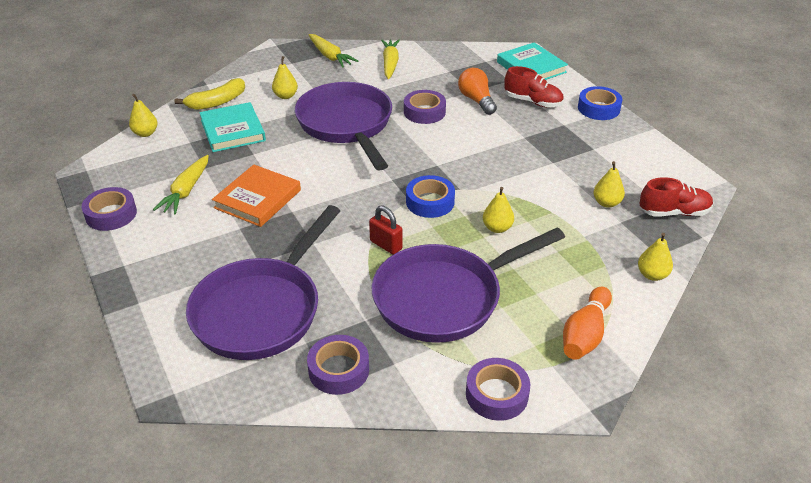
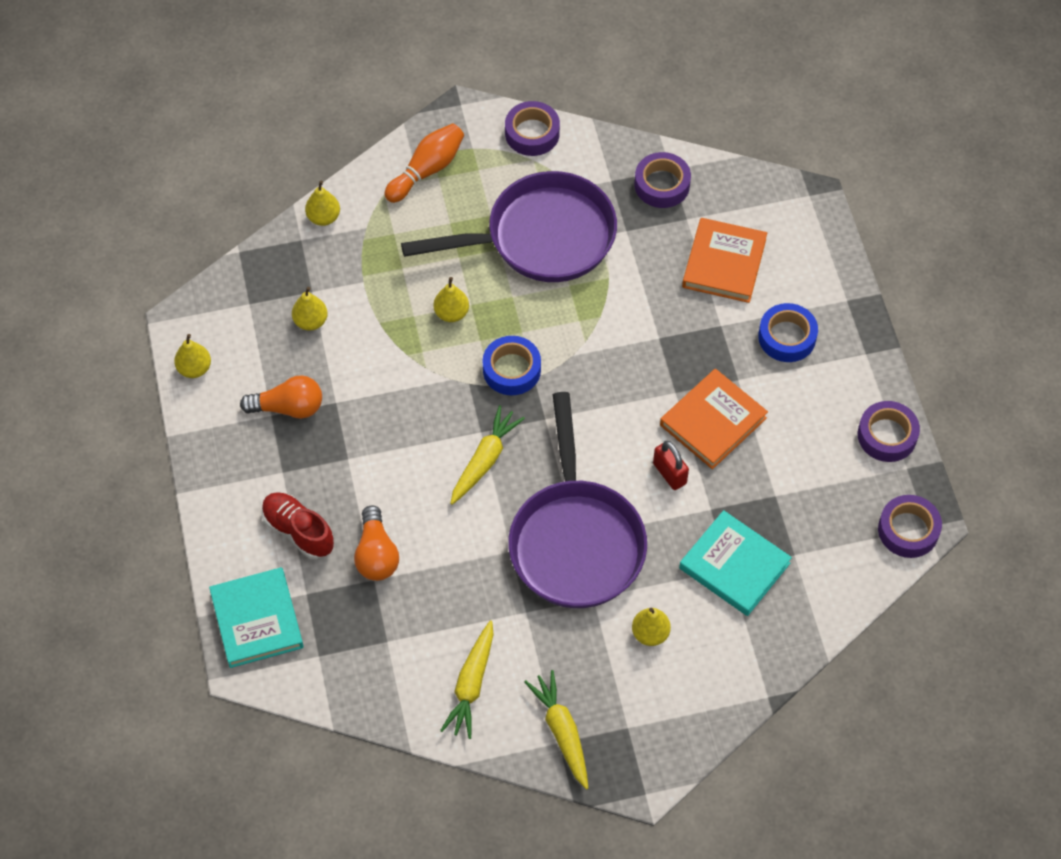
camera: 165 degrees left, 20 degrees up
yellow pear [129,94,158,137] -> yellow pear moved to [174,334,211,378]
yellow carrot [153,155,209,214] -> yellow carrot moved to [450,405,525,505]
yellow banana [175,78,245,110] -> none
purple pan [186,205,340,360] -> orange book [682,218,767,303]
turquoise book [199,102,266,152] -> turquoise book turned 45 degrees counterclockwise [679,510,792,616]
red padlock [369,206,403,255] -> red padlock moved to [653,441,689,490]
purple tape [404,90,446,124] -> purple tape moved to [878,495,942,558]
blue tape [578,86,622,120] -> blue tape moved to [758,303,818,362]
red shoe [640,177,713,217] -> none
none -> orange light bulb [240,375,322,419]

